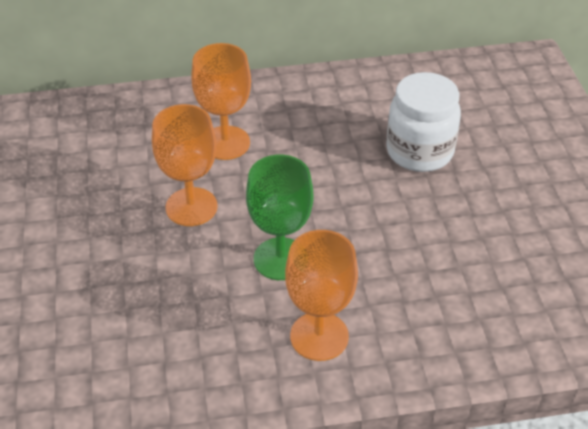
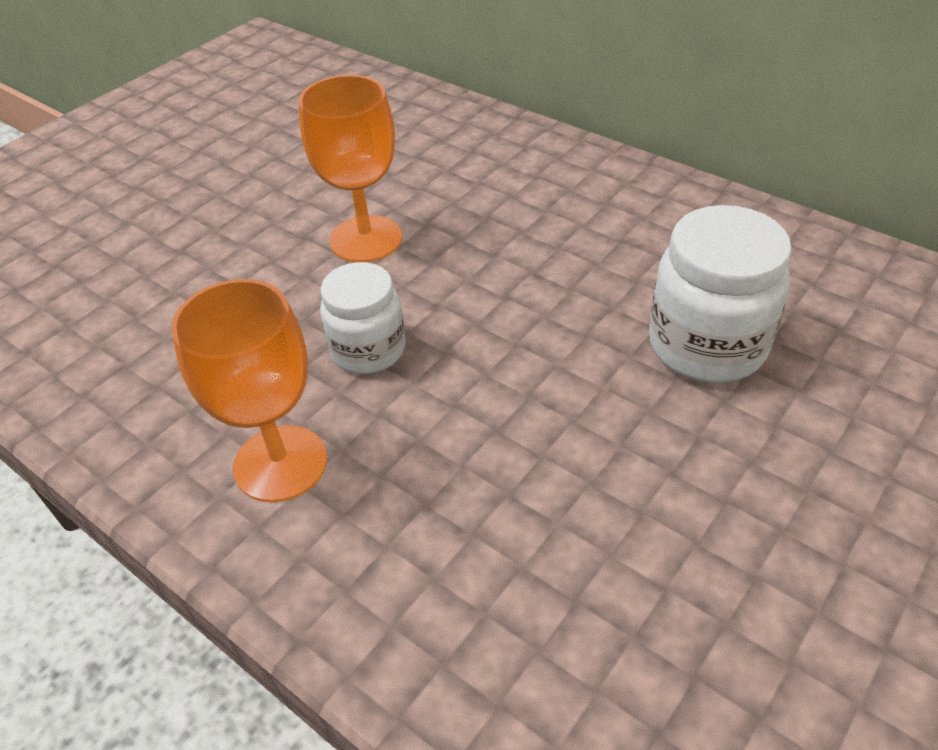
camera: 50 degrees right, 0 degrees up
orange goblet [191,43,251,160] -> none
green goblet [246,154,313,280] -> white jar [320,262,406,374]

